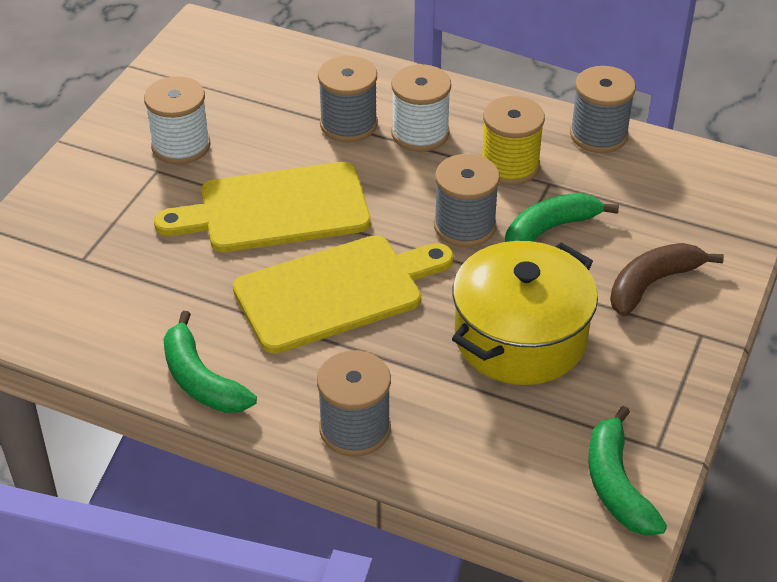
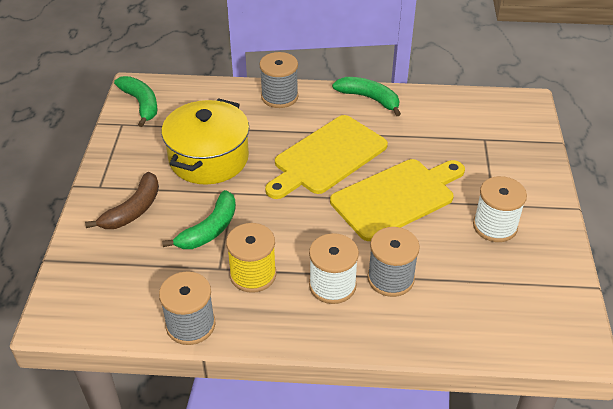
camera: 160 degrees right, 0 degrees up
grey spool [434,154,500,247] -> none

